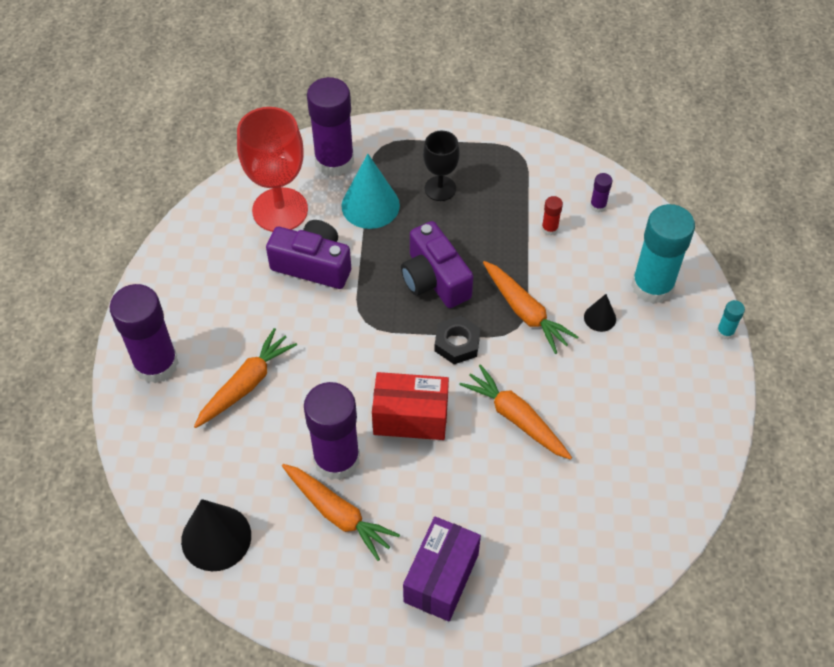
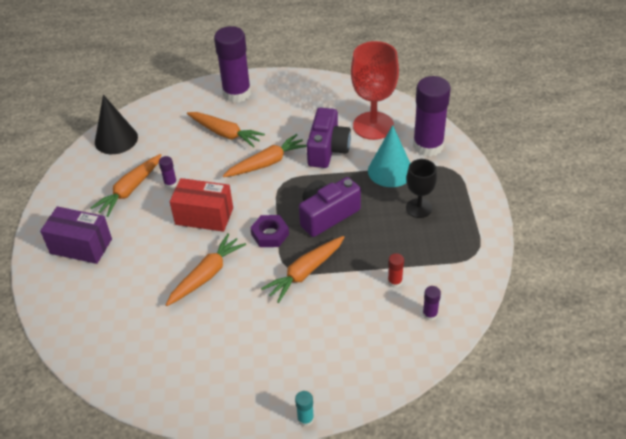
camera: 85 degrees right, 10 degrees down
purple glue stick [304,382,360,480] -> purple glue stick [159,156,177,188], size x0.41
red box [372,372,449,440] -> red box turned 75 degrees counterclockwise [170,178,233,232]
black nut [434,316,481,364] -> purple nut [250,215,289,247]
black cone [584,294,616,332] -> none
turquoise glue stick [631,204,695,304] -> none
none -> orange carrot [223,134,307,177]

